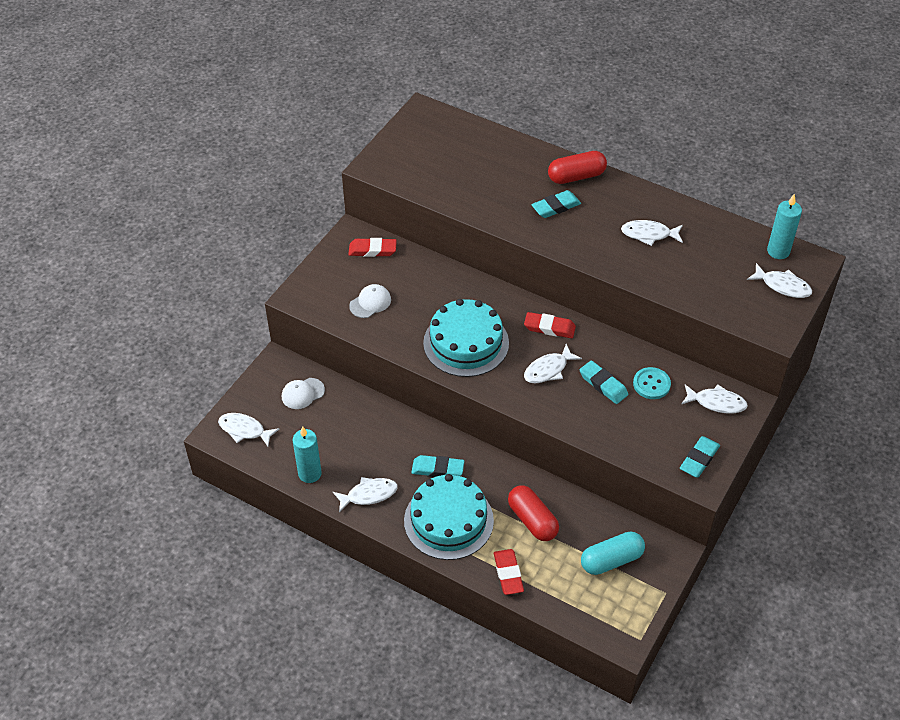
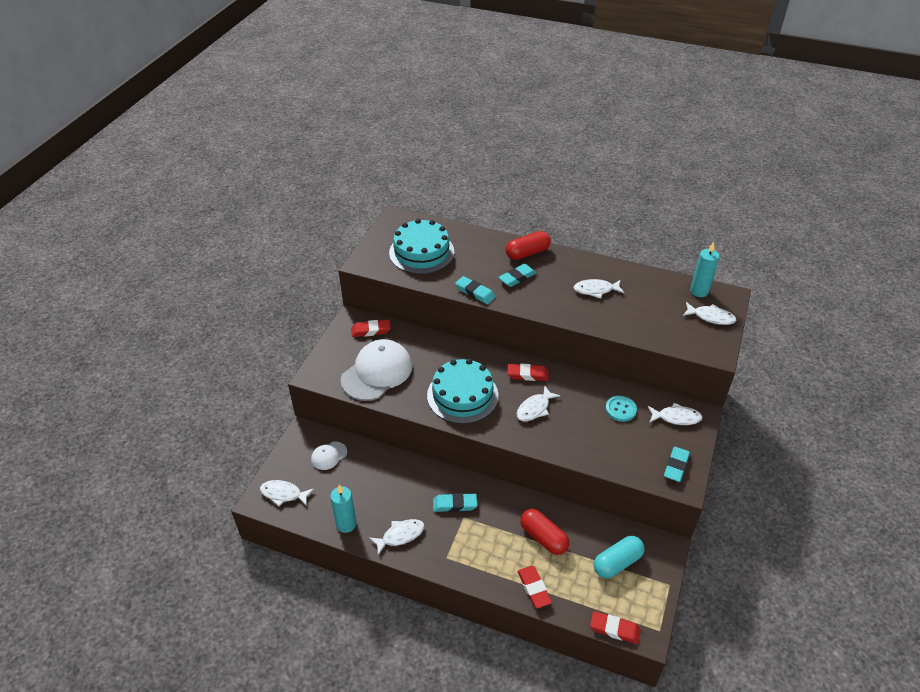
camera: 10 degrees left, 5 degrees down
white cap [349,284,391,318] -> white cap [341,339,412,401], size x2.10
turquoise cake [404,474,494,560] -> turquoise cake moved to [389,219,454,274]
turquoise eraser [580,360,628,404] -> turquoise eraser moved to [455,276,495,304]
none -> red eraser [590,611,641,644]

